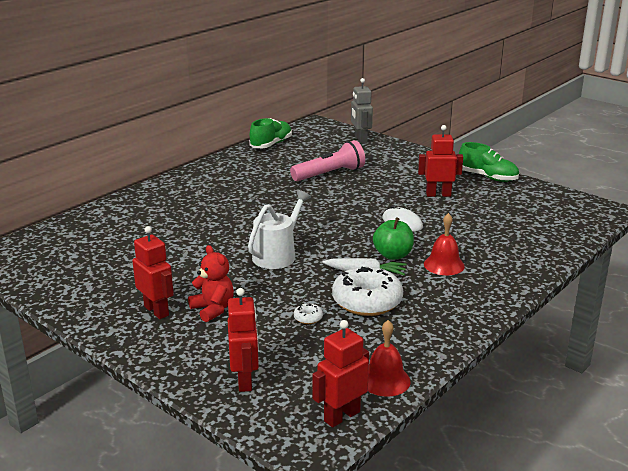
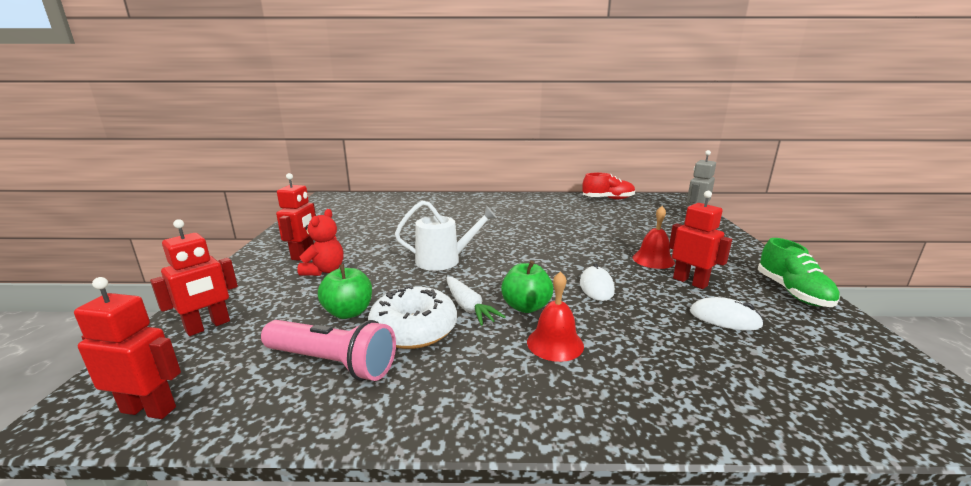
camera: 50 degrees right, 5 degrees down
green shoe [250,118,292,148] -> red shoe [582,173,635,199]
pink flashlight [290,140,365,181] -> pink flashlight moved to [261,320,396,381]
white donut [294,303,323,324] -> green apple [318,264,372,319]
red bell [368,320,411,397] -> red bell moved to [633,206,675,269]
none -> white mouse [690,297,764,331]

